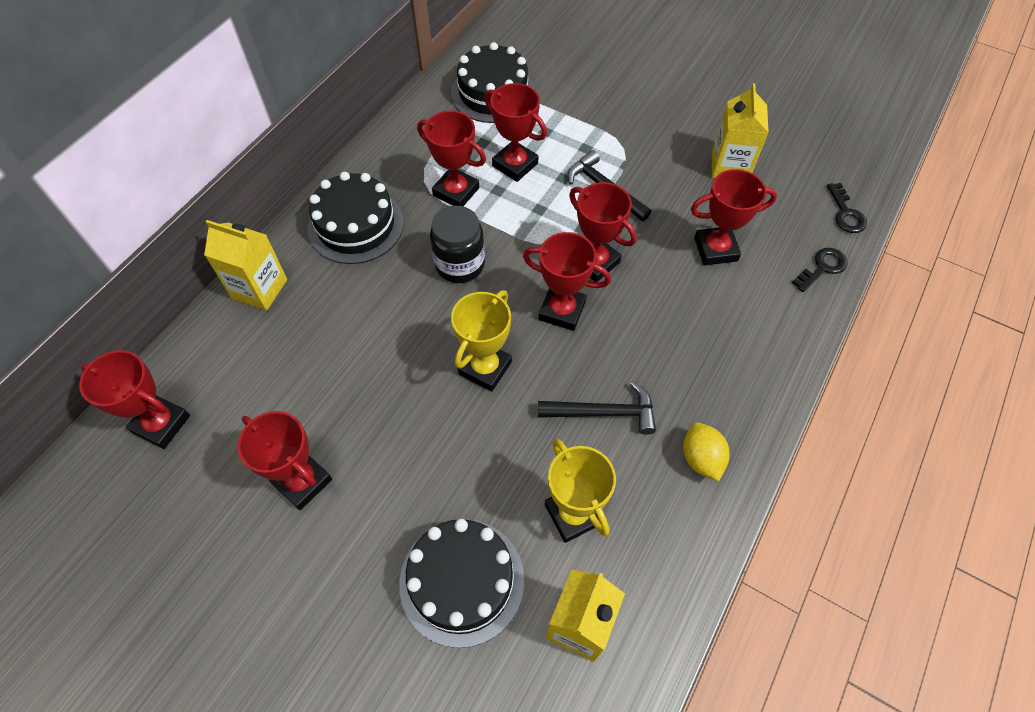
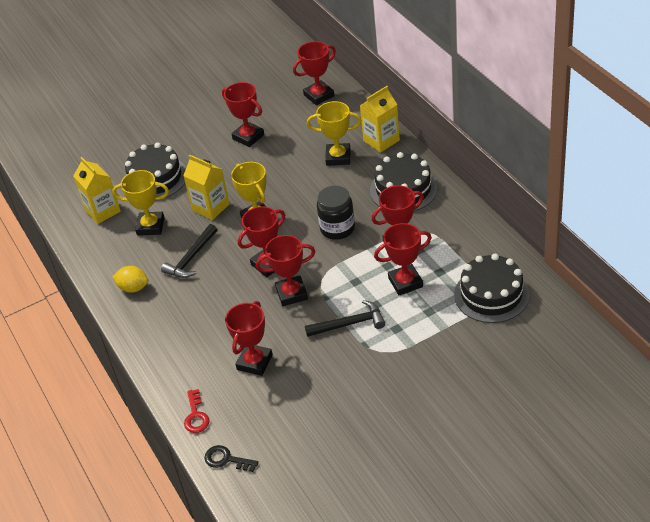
camera: 125 degrees right, 15 degrees down
red trophy [238,411,332,510] -> red trophy turned 60 degrees clockwise [222,82,264,147]
yellow carton [712,83,769,178] -> yellow carton moved to [183,155,230,220]
black key [792,248,848,292] -> red key [184,389,210,433]
none -> yellow trophy [307,101,362,166]

